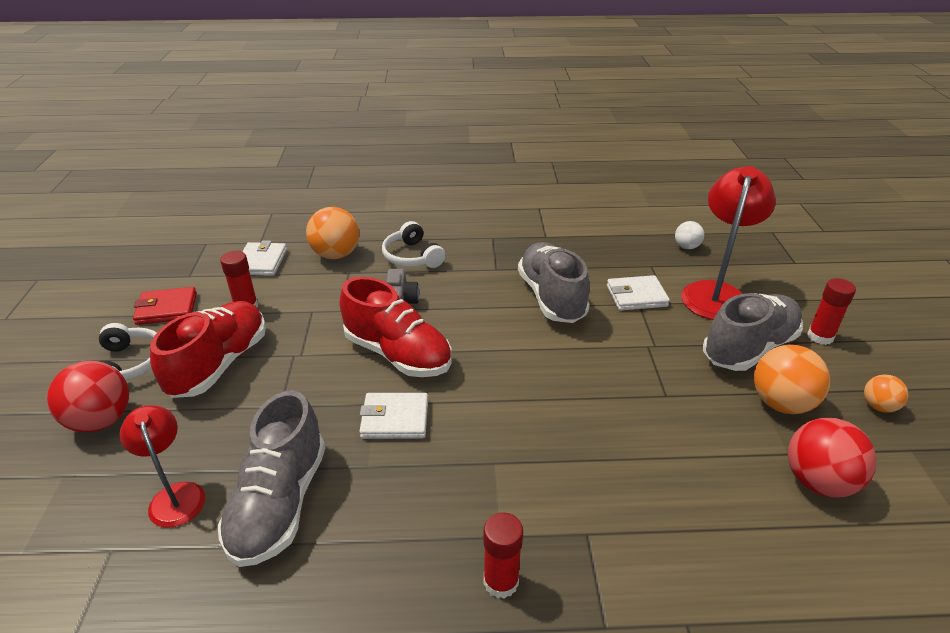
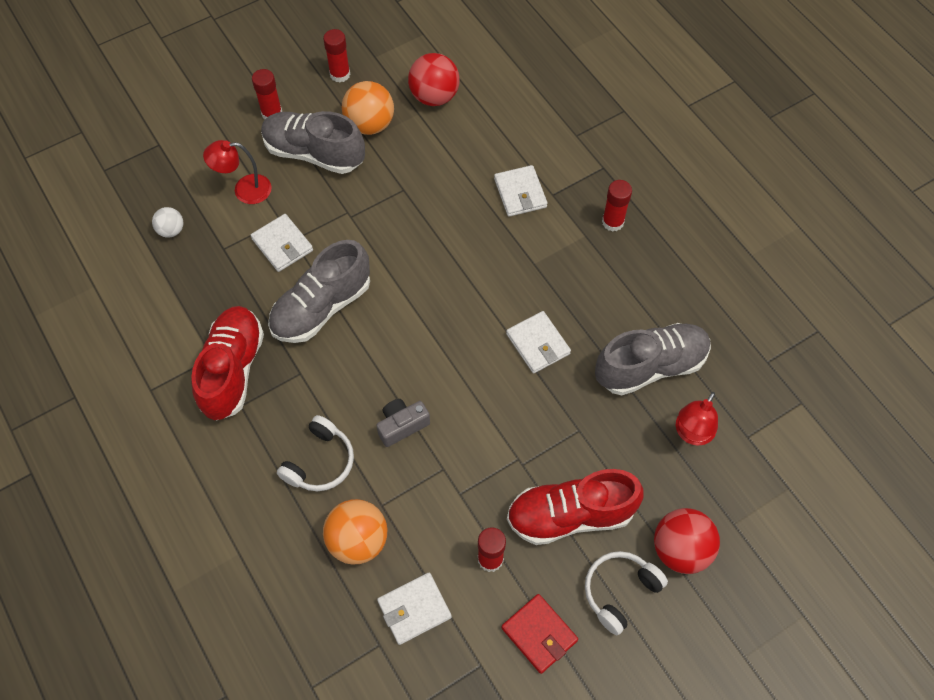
camera: 120 degrees left, 25 degrees up
red shoe [340,277,452,377] -> red shoe moved to [191,306,264,421]
red lamp [681,166,776,320] -> red lamp [203,140,272,204], size x0.60
orange ball [864,374,908,413] -> red glue stick [323,29,350,82]
none -> white wallet [494,165,548,217]

